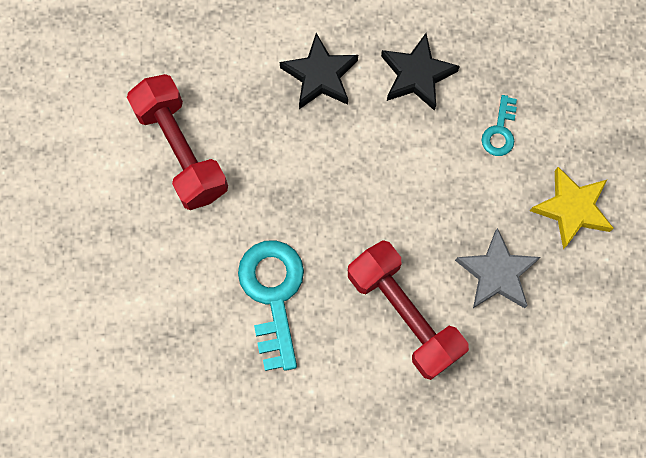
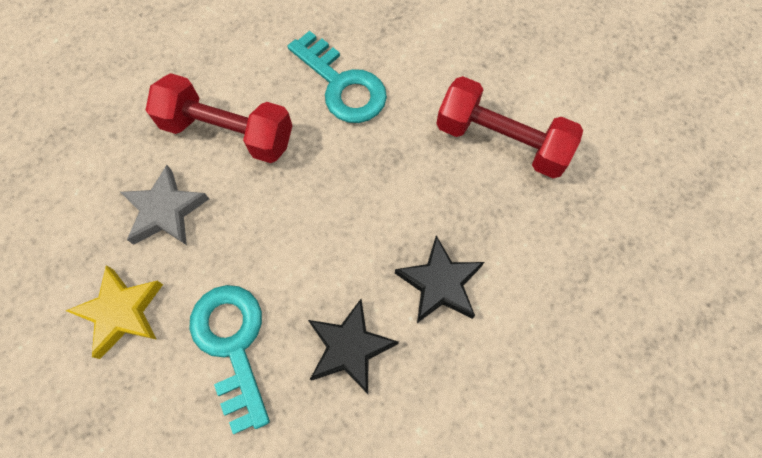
camera: 145 degrees right, 5 degrees down
turquoise key [481,95,517,156] -> turquoise key [189,285,270,434], size x1.93

